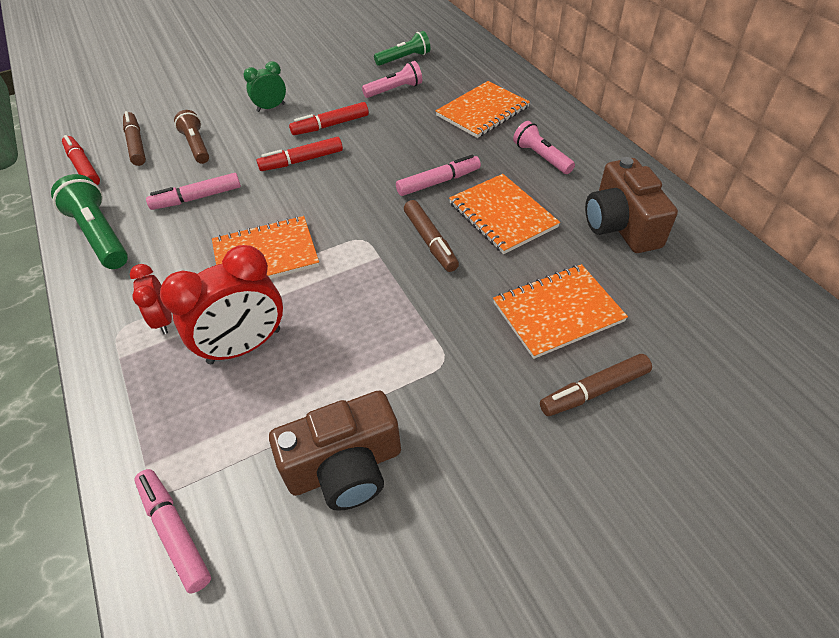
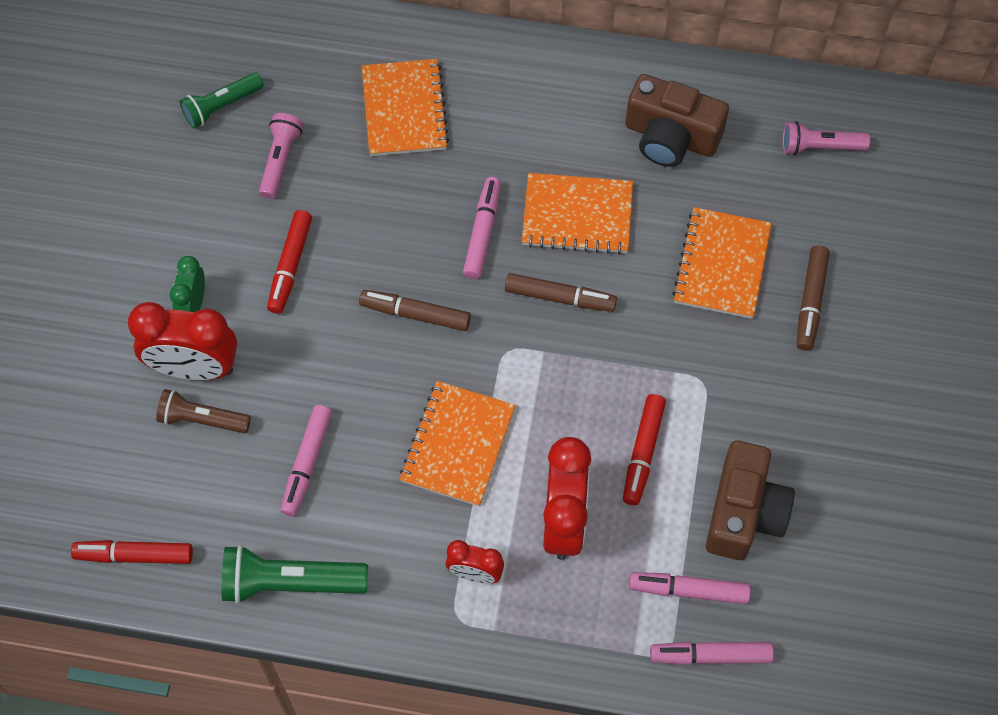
camera: 55 degrees left, 15 degrees up
brown marker [123,111,146,166] -> brown marker moved to [359,290,471,331]
red marker [257,137,343,171] -> red marker moved to [623,394,666,505]
green flashlight [374,31,430,66] -> green flashlight turned 135 degrees counterclockwise [180,72,264,128]
pink flashlight [513,121,575,174] -> pink flashlight moved to [782,121,870,156]
none -> red clock [128,302,237,380]
none -> pink marker [629,572,751,604]

